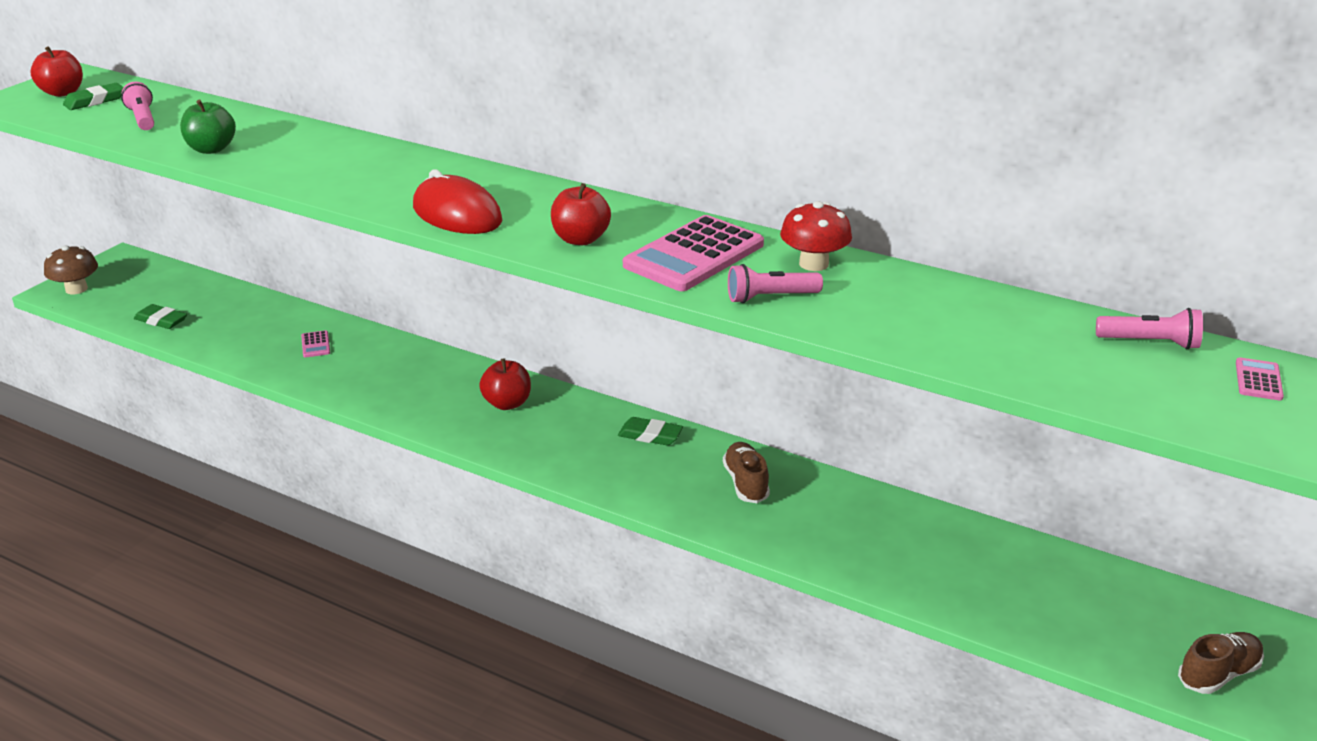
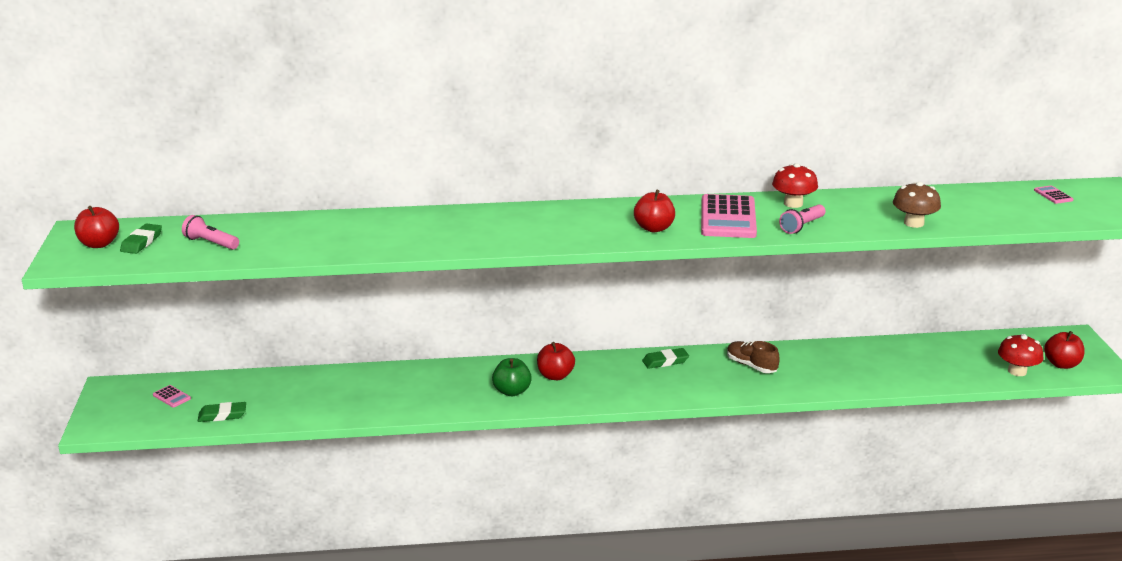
camera: 35 degrees left, 5 degrees down
brown mushroom [44,246,98,294] -> brown mushroom moved to [893,182,941,228]
green apple [180,100,236,154] -> green apple moved to [492,358,532,396]
pink calculator [301,330,330,357] -> pink calculator moved to [153,385,191,408]
red mouse [413,169,502,234] -> none
pink flashlight [1096,308,1203,349] -> none
brown shoe [1178,632,1264,694] -> red apple [1044,331,1085,369]
none -> red mushroom [998,334,1044,376]

